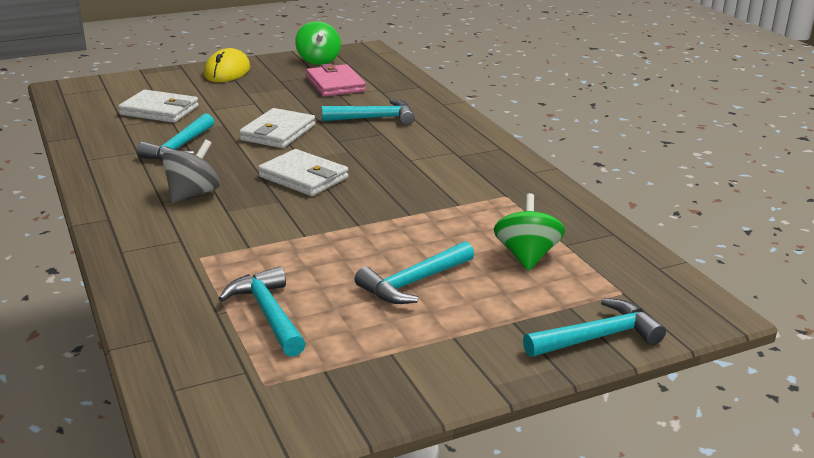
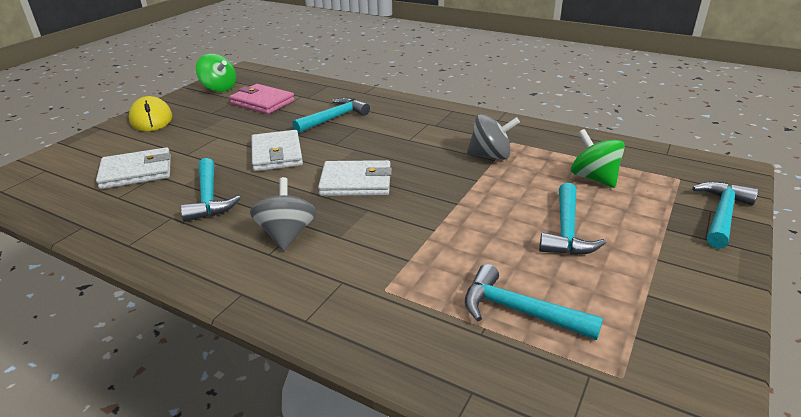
camera: 35 degrees left, 5 degrees up
none -> grey spinning top [467,114,520,160]

